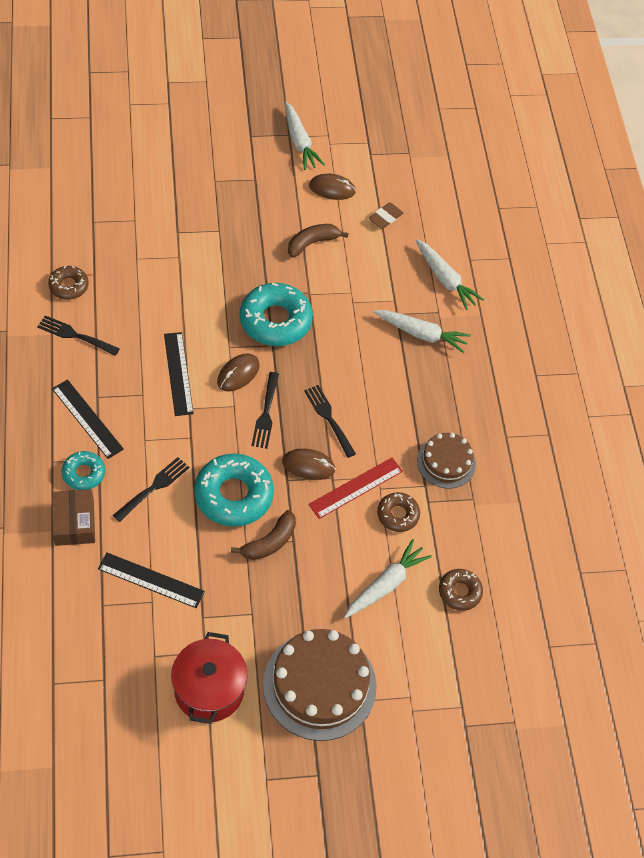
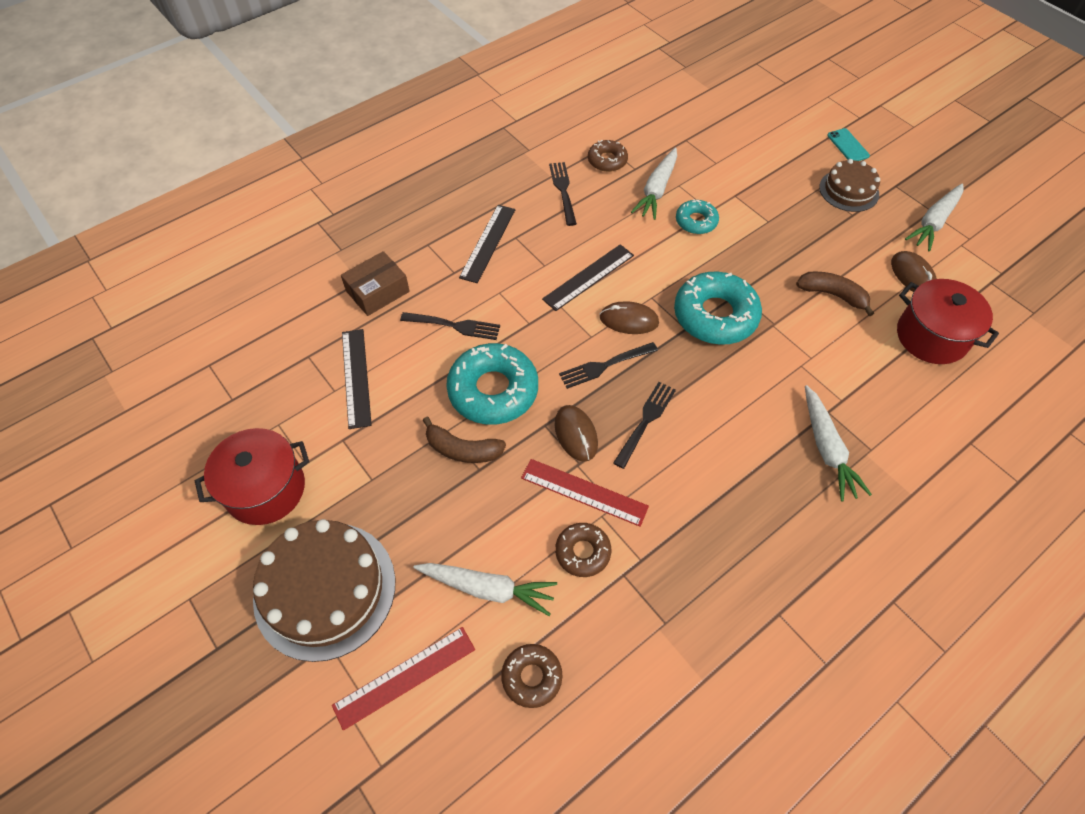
camera: 65 degrees right, 0 degrees up
turquoise donut [62,451,105,490] -> turquoise donut moved to [676,199,719,234]
brown eraser [368,202,403,229] -> red pot [897,279,999,364]
white carrot [416,239,484,310] -> white carrot moved to [631,147,677,220]
brown cake [417,433,476,489] -> brown cake moved to [819,159,880,212]
none -> red ruler [332,627,475,730]
none -> turquoise phone [827,128,870,161]

